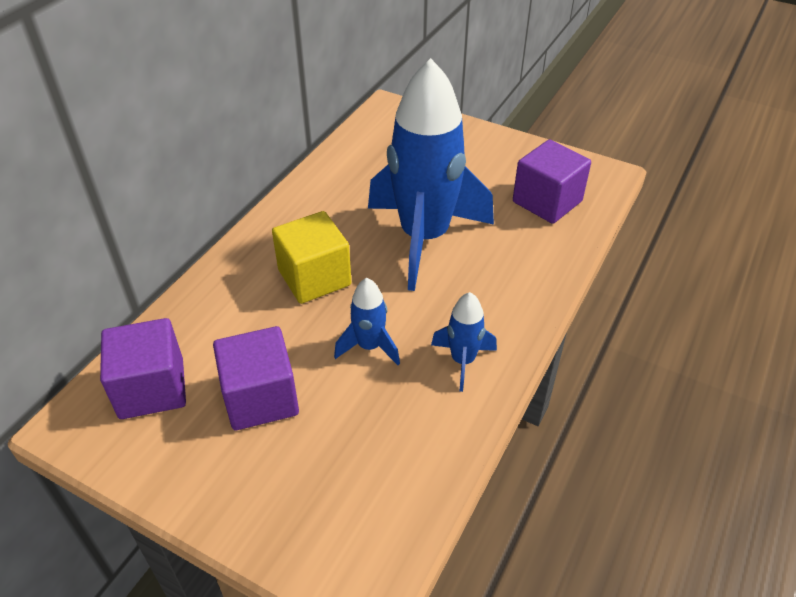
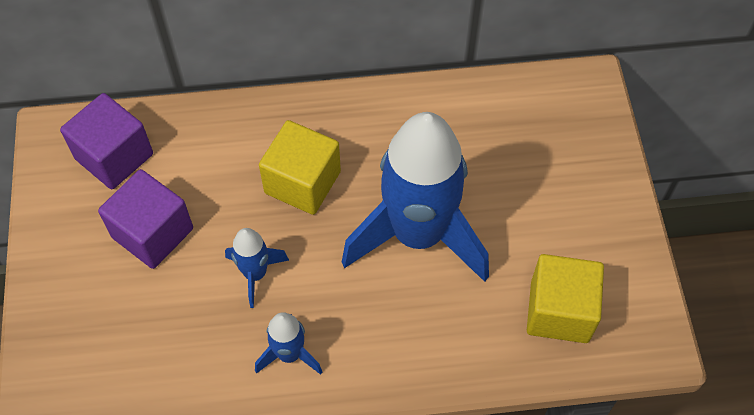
camera: 55 degrees right, 15 degrees up
purple cube [513,140,591,224] -> yellow cube [527,254,604,343]

